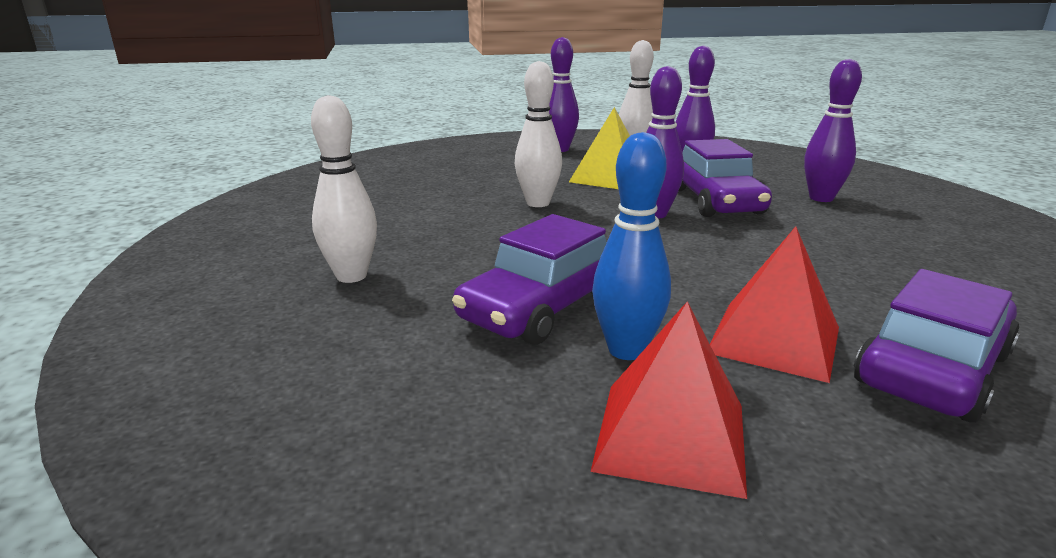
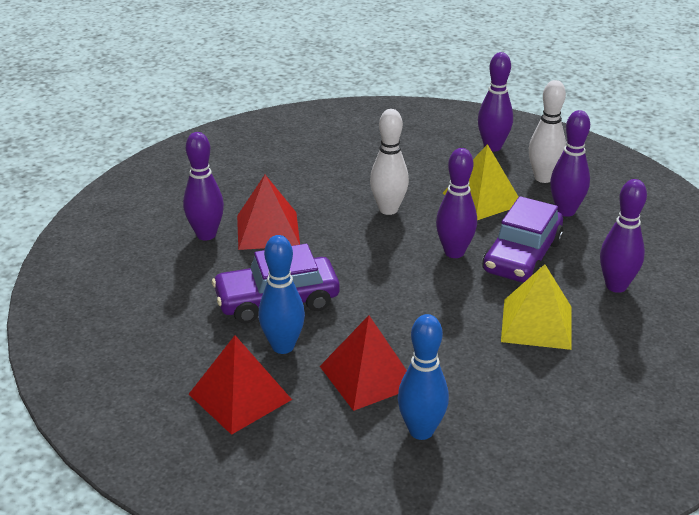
camera: 35 degrees right, 10 degrees up
white bowling pin [311,95,377,283] -> purple bowling pin [183,132,224,240]
purple car [854,269,1020,423] -> blue bowling pin [398,314,449,440]
none -> red pyramid [237,175,300,250]
none -> yellow pyramid [501,264,572,350]

